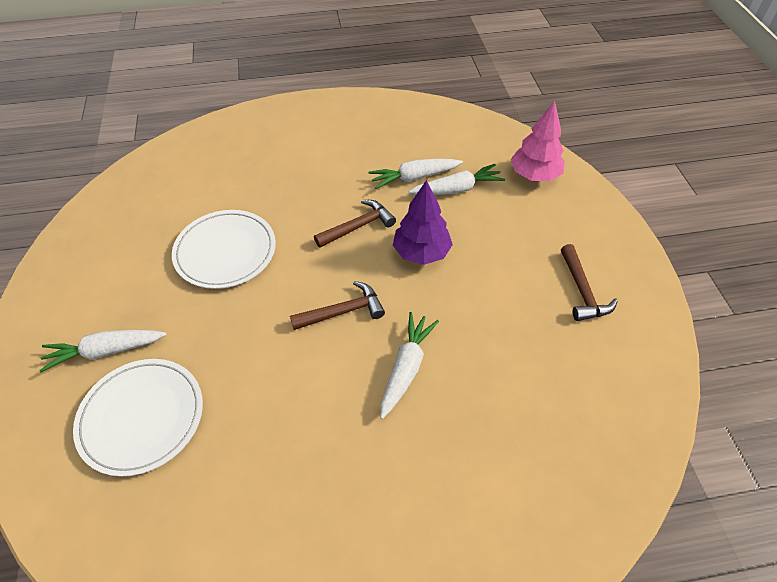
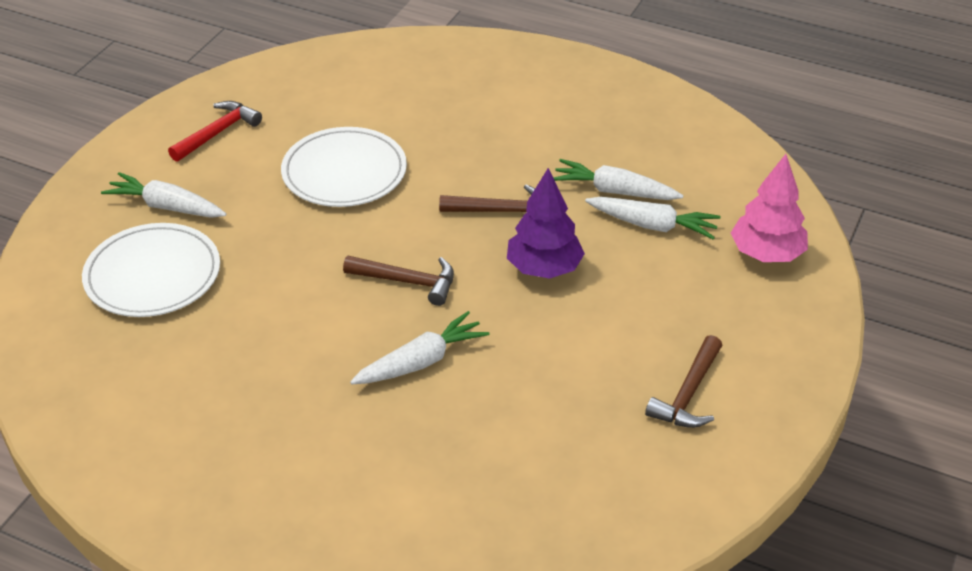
camera: 35 degrees right, 10 degrees down
none -> red hammer [168,101,262,162]

